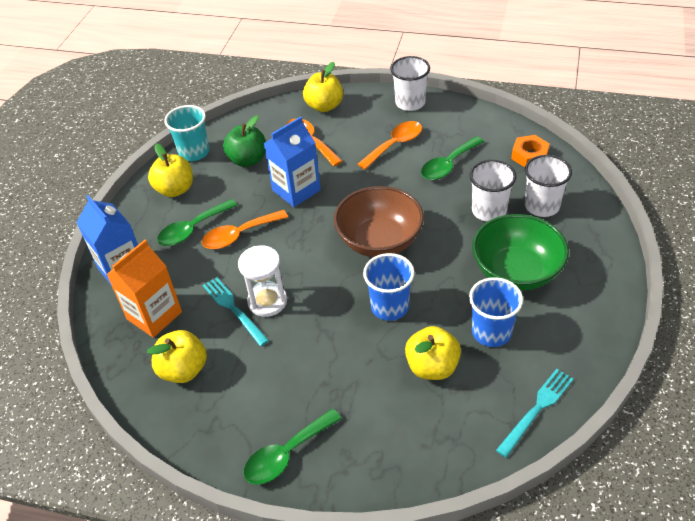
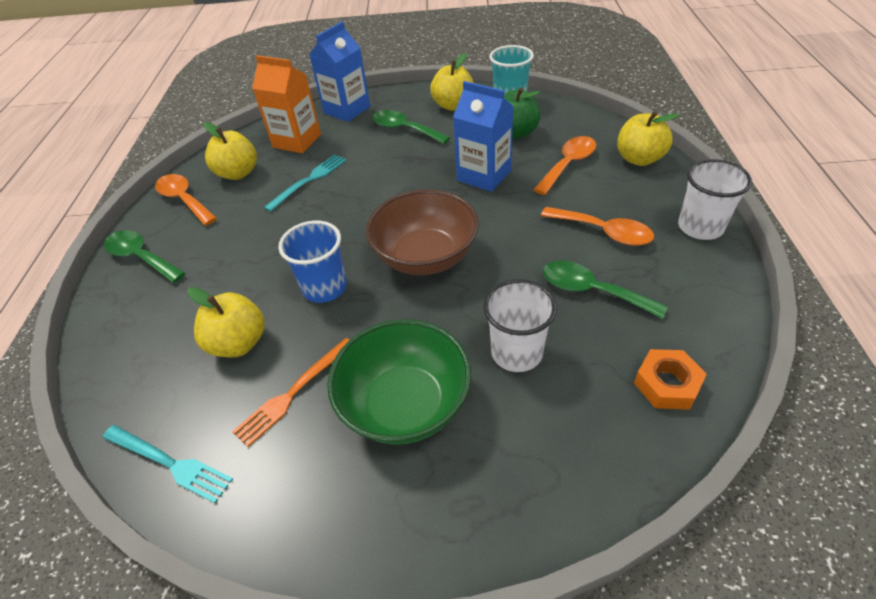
camera: 75 degrees right, 0 degrees up
orange spoon [202,210,288,249] -> orange spoon moved to [155,174,217,226]
white hourglass [238,245,287,317] -> none
blue cup [469,277,523,347] -> orange fork [232,338,349,447]
white cup [525,155,572,217] -> none

